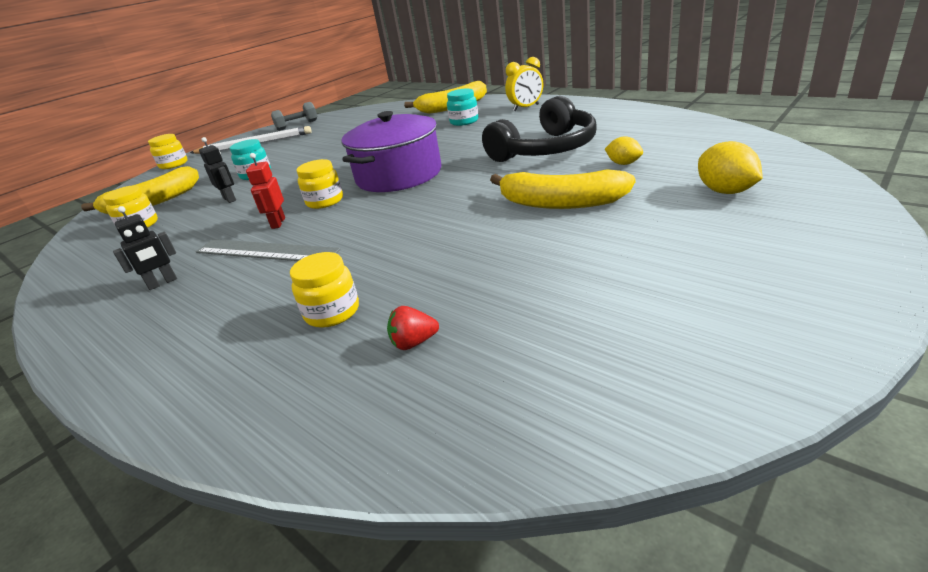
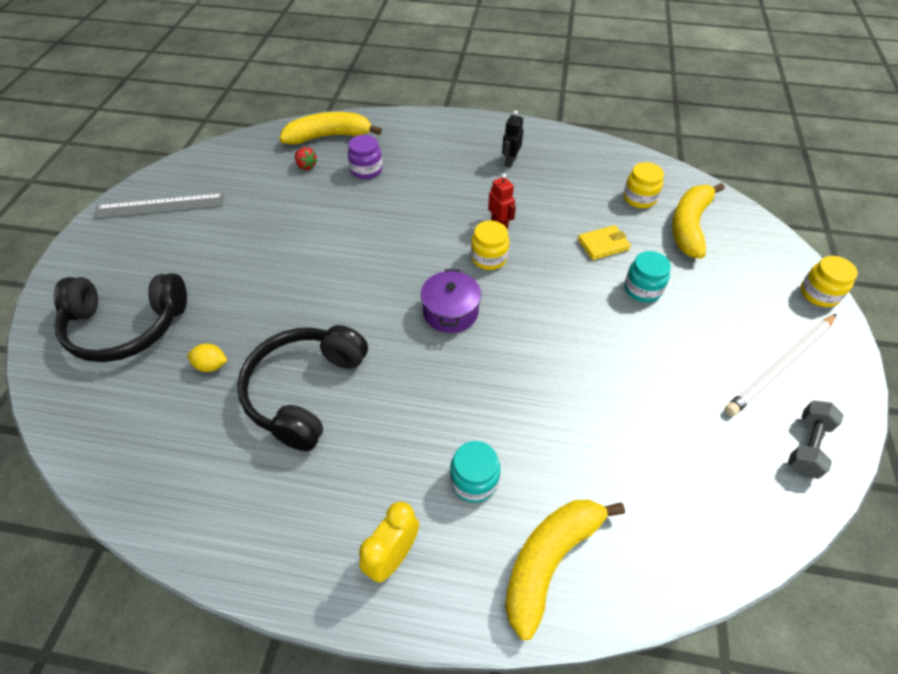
camera: 145 degrees right, 20 degrees up
grey ruler [196,239,340,261] -> grey ruler moved to [93,193,224,219]
black robot [199,137,236,203] -> yellow wallet [578,225,631,260]
yellow jar [290,252,359,328] -> purple jar [348,135,382,179]
purple pot [341,111,442,192] -> purple pot [421,269,481,333], size x0.58
red strawberry [387,306,439,350] -> red strawberry turned 90 degrees clockwise [295,147,317,170]
yellow banana [490,169,636,209] -> yellow banana moved to [280,112,382,145]
yellow lemon [698,141,763,194] -> black headphones [54,273,187,362]

